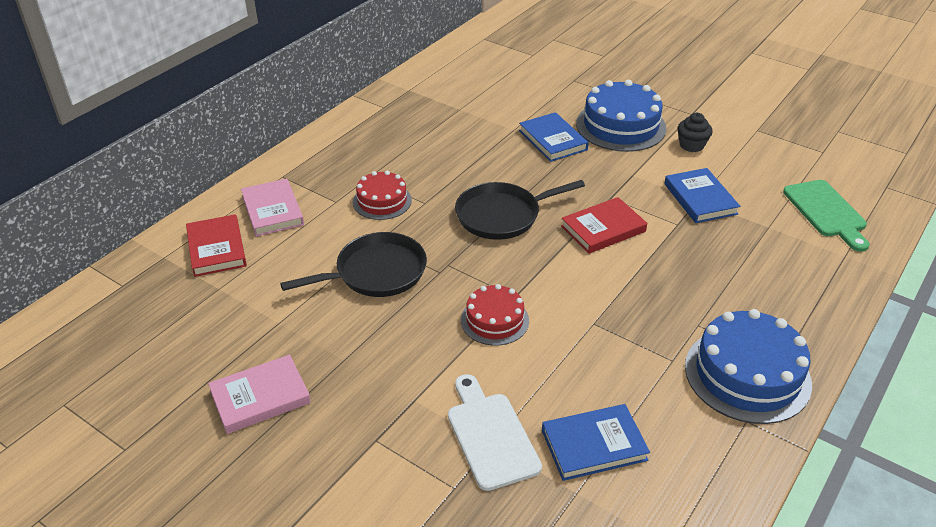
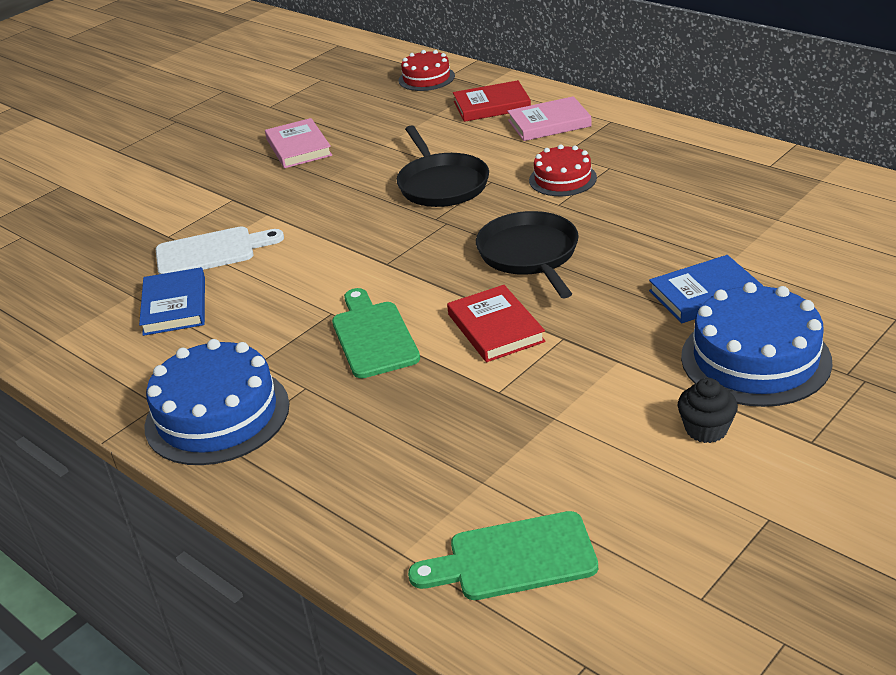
camera: 100 degrees right, 5 degrees down
red cake [461,284,529,346] -> red cake moved to [399,50,455,91]
blue book [664,168,740,223] -> none
none -> green cutting board [332,288,420,378]

